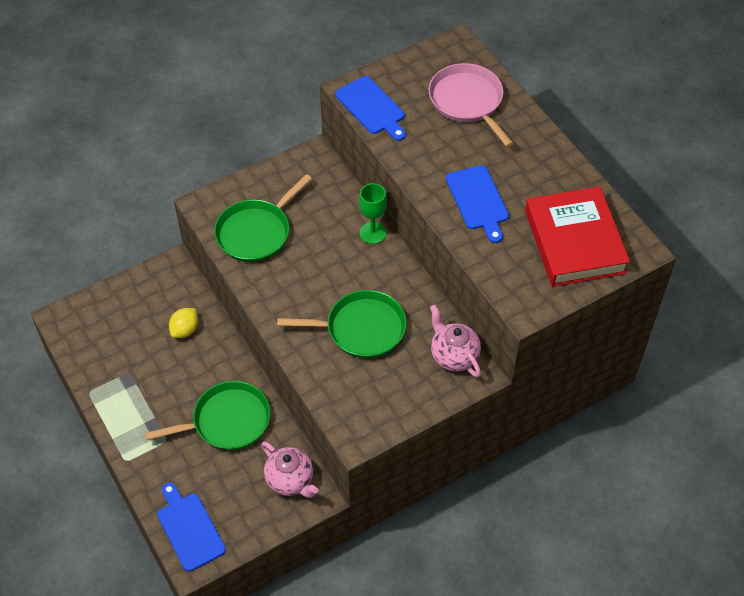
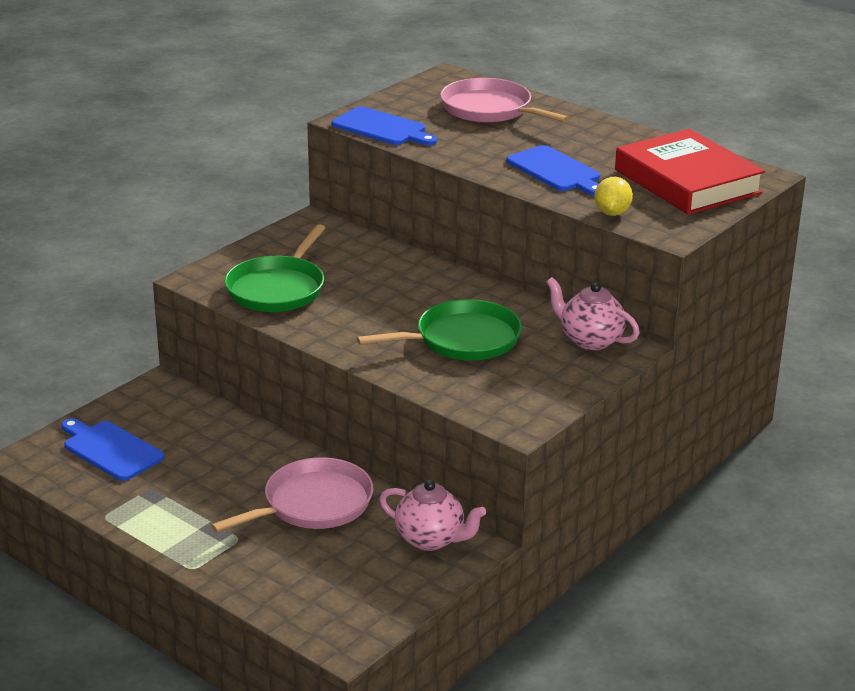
camera: 20 degrees left, 25 degrees down
green pan [145,381,270,450] -> pink pan [211,457,373,533]
blue cutting board [157,483,226,572] -> blue cutting board moved to [61,418,164,481]
yellow lemon [169,308,198,338] -> yellow lemon moved to [594,177,633,216]
green goblet [359,183,387,244] -> none

